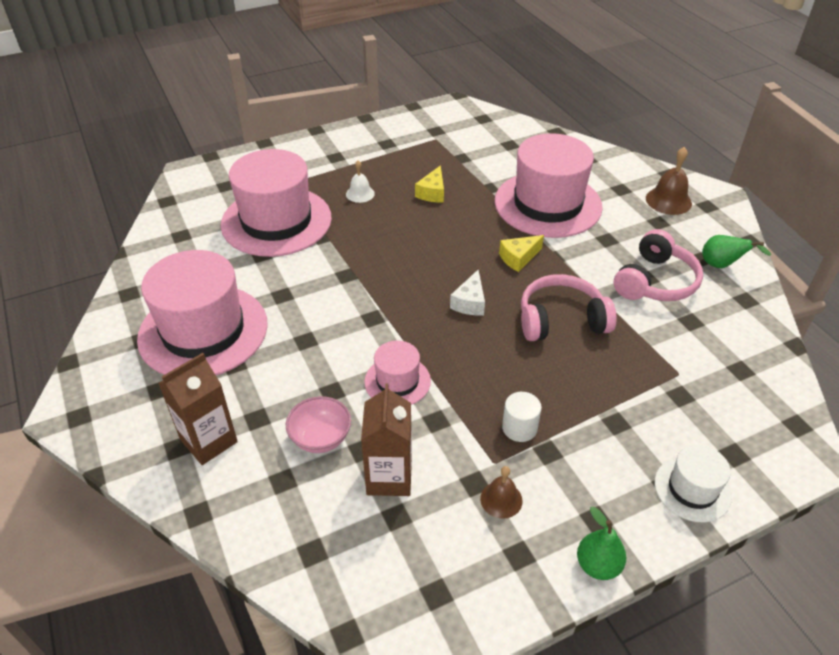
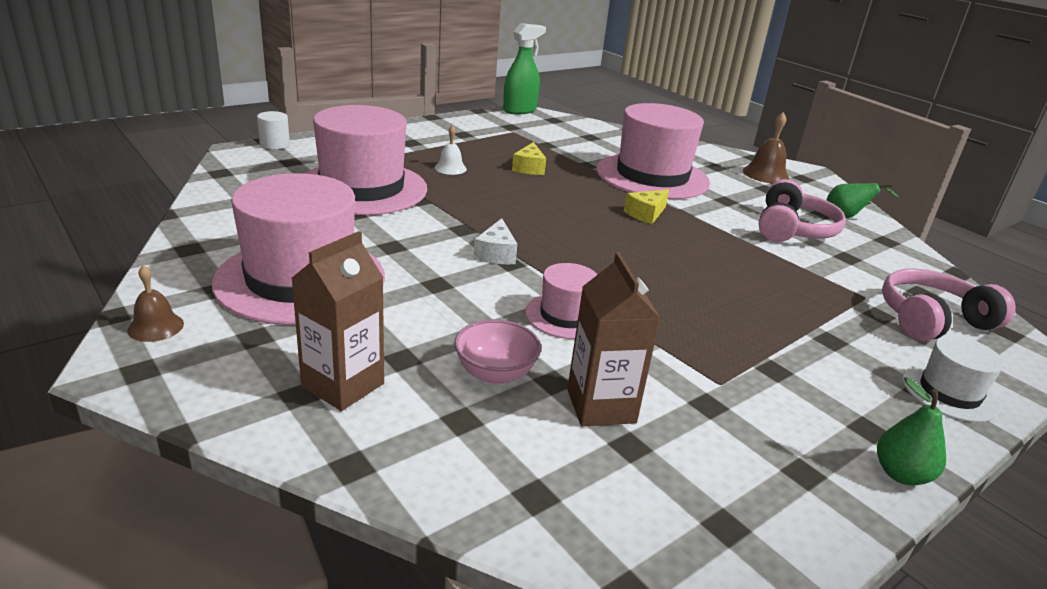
camera: 15 degrees left, 15 degrees down
white cheese [450,270,485,316] -> white cheese moved to [473,218,517,264]
brown bell [480,466,523,519] -> brown bell moved to [127,265,184,342]
white cylinder [502,392,542,442] -> white cylinder moved to [257,111,290,149]
pink headphones [521,274,617,341] -> pink headphones moved to [882,268,1016,341]
none -> green spray bottle [503,23,546,114]

